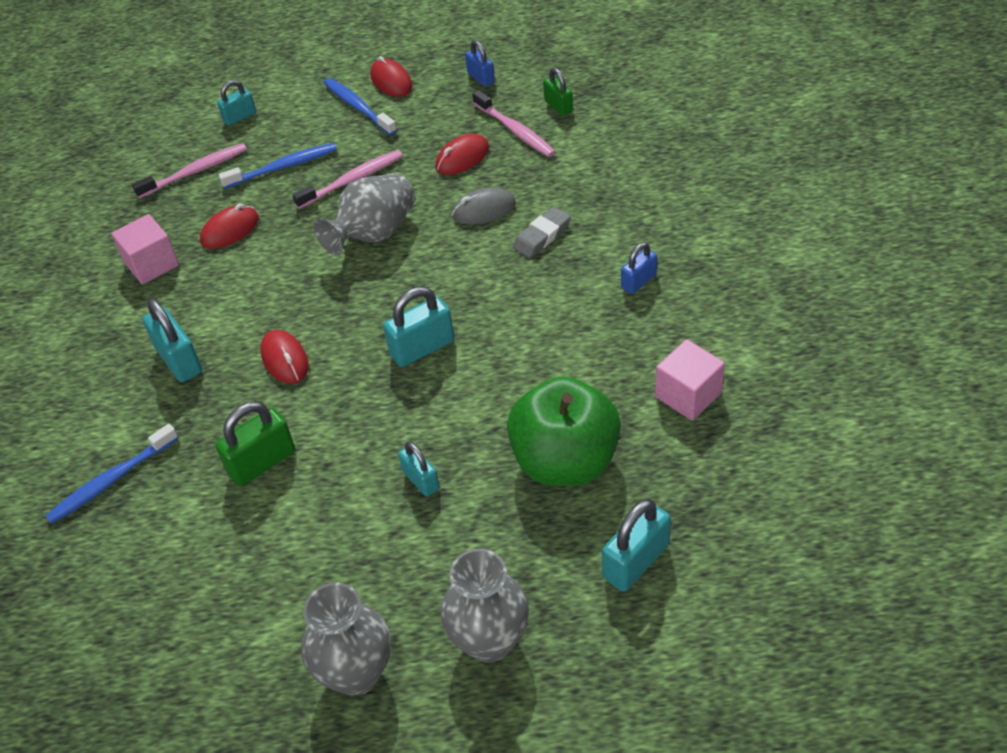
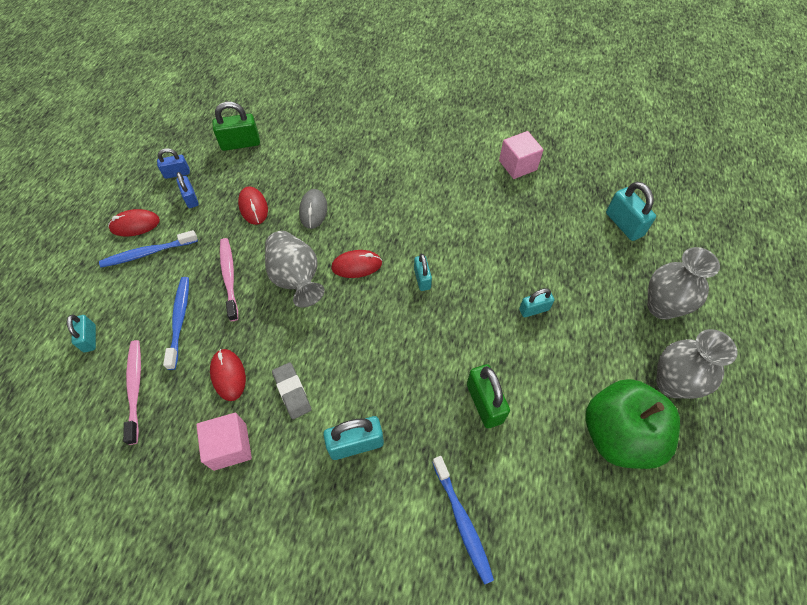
camera: 75 degrees left, 10 degrees up
red mouse [260,330,308,384] -> red mouse moved to [331,250,382,278]
turquoise padlock [383,287,454,367] -> turquoise padlock [414,254,432,291], size x0.63
pink toothbrush [472,90,555,157] -> none
green apple [507,377,621,486] -> green apple moved to [585,379,680,469]
grey eraser [513,207,571,258] -> grey eraser moved to [272,362,312,419]
green padlock [543,68,573,116] -> green padlock [212,102,260,151], size x1.59
blue padlock [621,242,657,294] -> blue padlock moved to [176,172,199,208]

